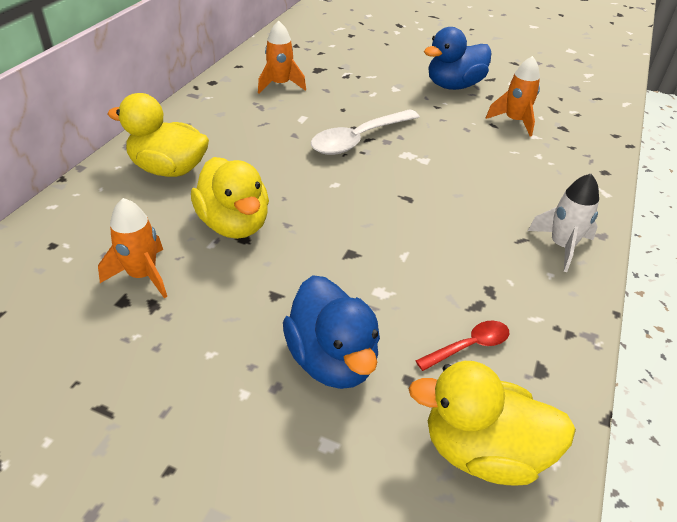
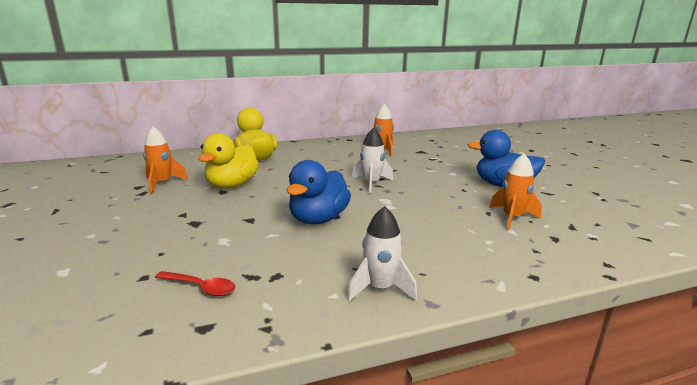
camera: 50 degrees right, 20 degrees down
blue duck [283,275,380,389] -> blue duck moved to [287,160,351,225]
white spoon [311,109,420,155] -> white rocket [352,128,393,193]
yellow duck [408,361,576,486] -> none

